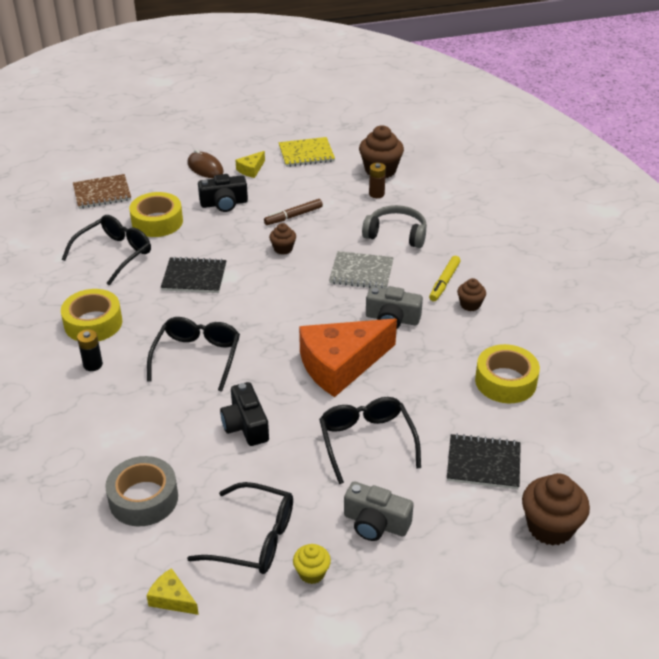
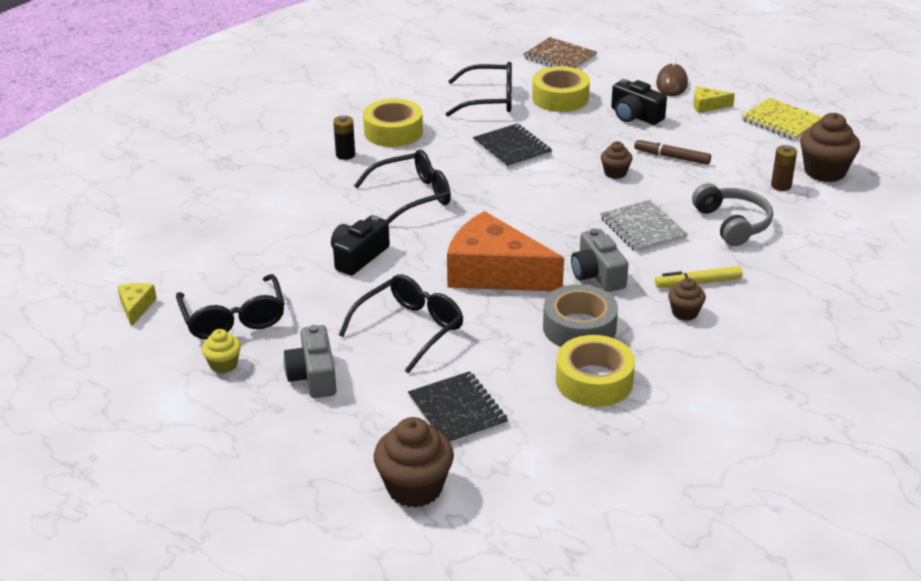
camera: 55 degrees right, 5 degrees down
grey tape [105,456,178,526] -> grey tape moved to [543,284,618,347]

